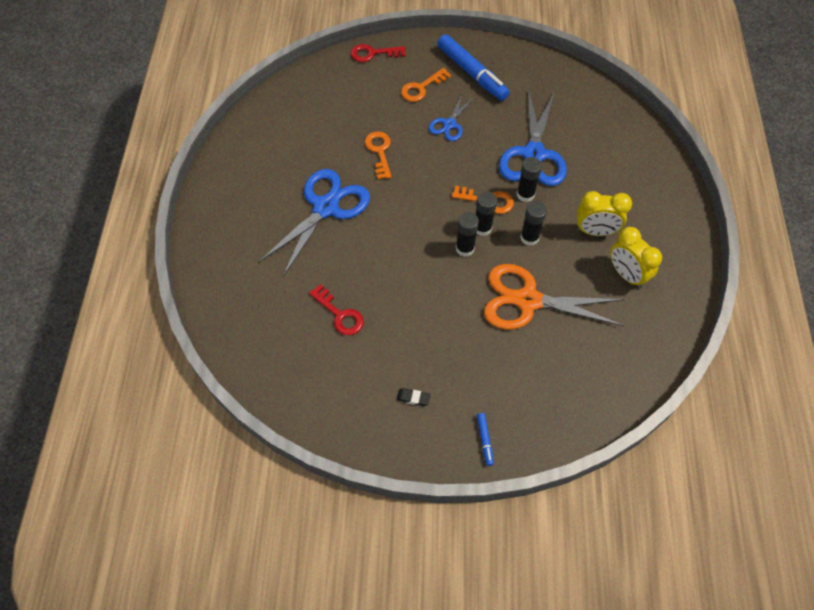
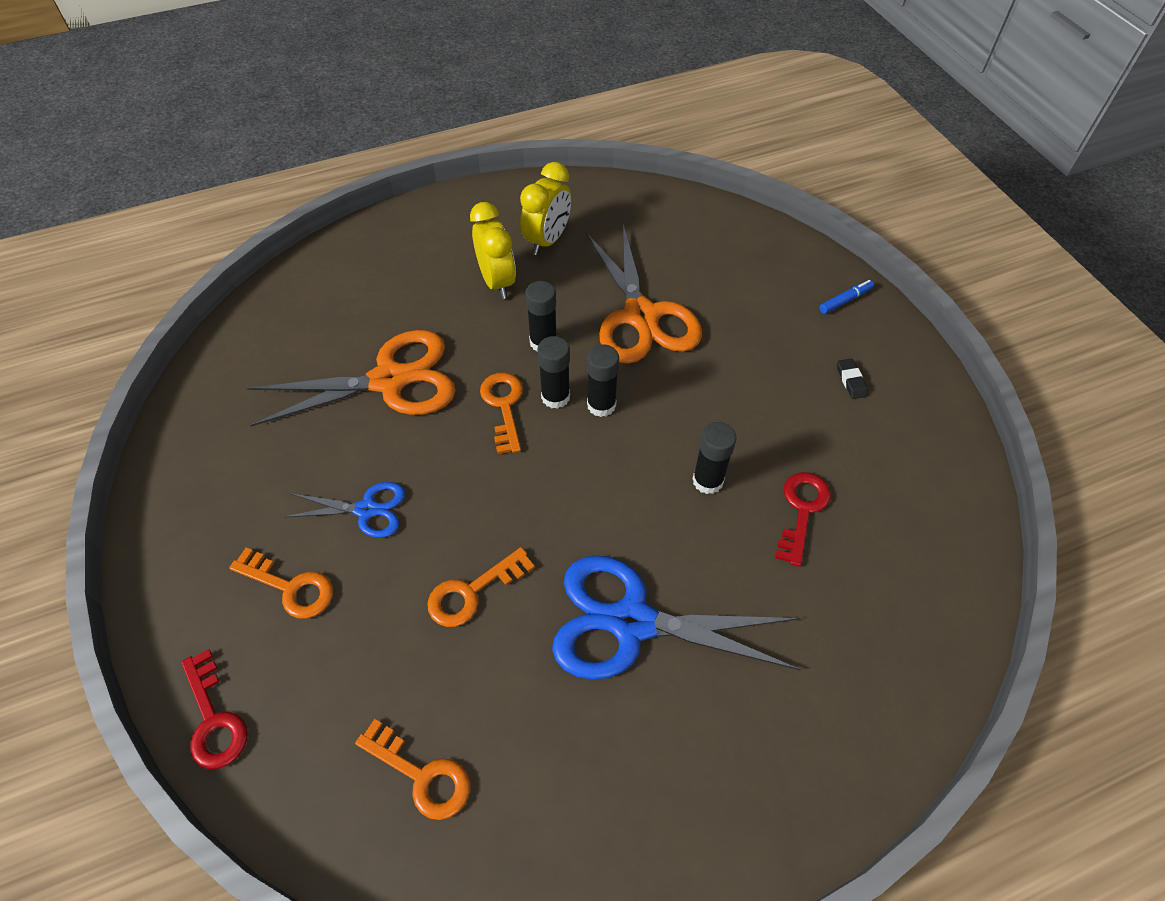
camera: 115 degrees left, 5 degrees down
blue marker [437,34,510,101] -> none
blue scissors [499,90,567,186] -> orange scissors [247,330,456,426]
black glue stick [517,157,542,202] -> black glue stick moved to [693,422,737,494]
none -> orange key [355,719,470,820]

